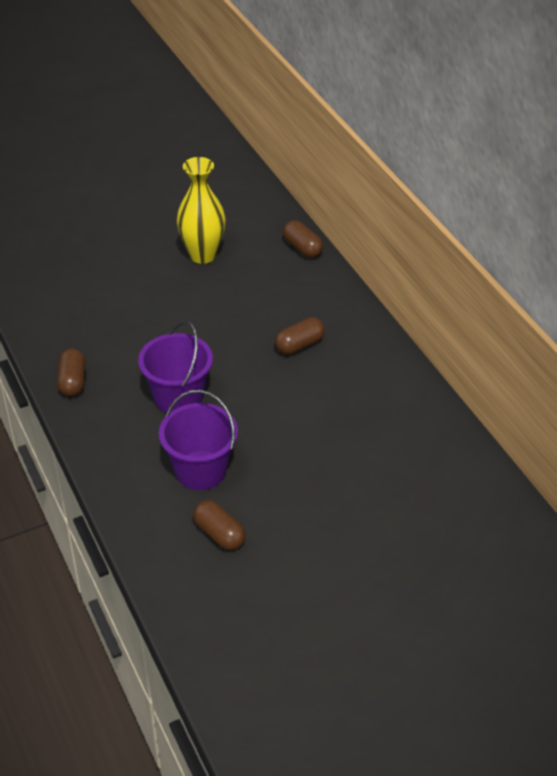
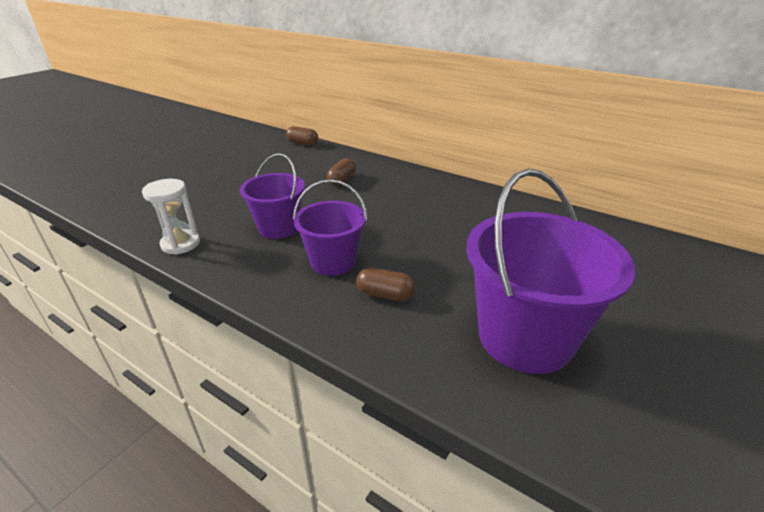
camera: 30 degrees left, 10 degrees down
brown capsule [57,348,86,396] -> white hourglass [142,179,200,255]
yellow vase [177,157,225,264] -> none
none -> purple bucket [466,169,635,374]

